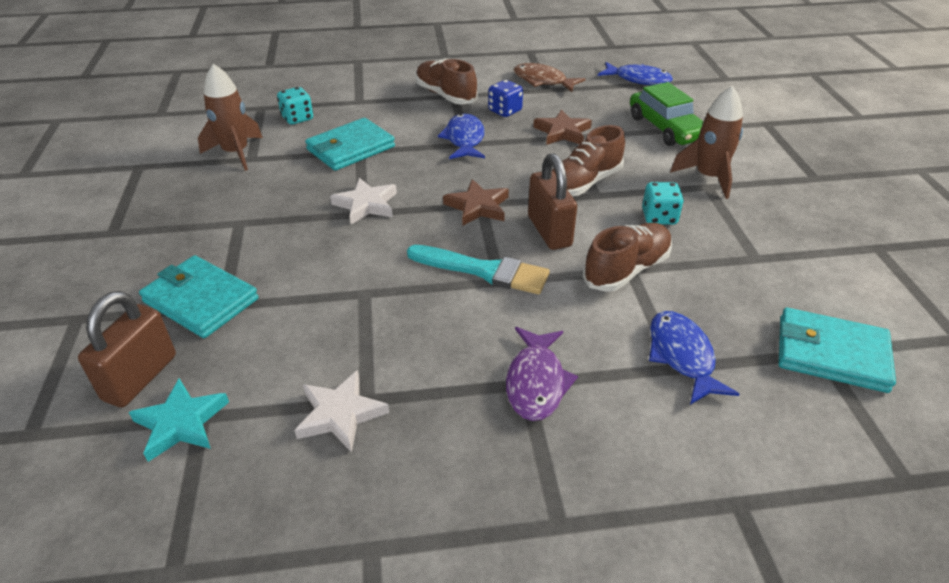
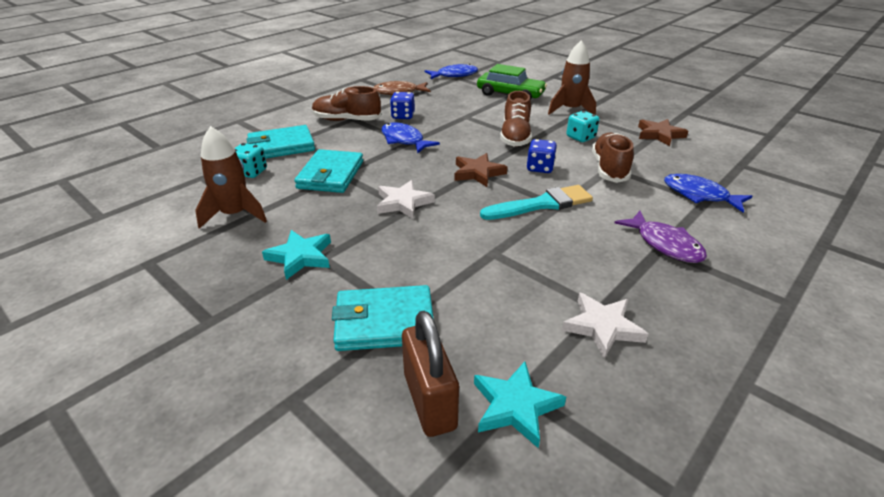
camera: 40 degrees left, 5 degrees down
brown padlock [528,153,577,250] -> blue dice [527,139,557,173]
brown star [533,110,592,145] -> brown star moved to [638,119,688,146]
turquoise wallet [778,308,896,393] -> turquoise wallet moved to [246,125,315,158]
none -> turquoise star [262,230,331,280]

